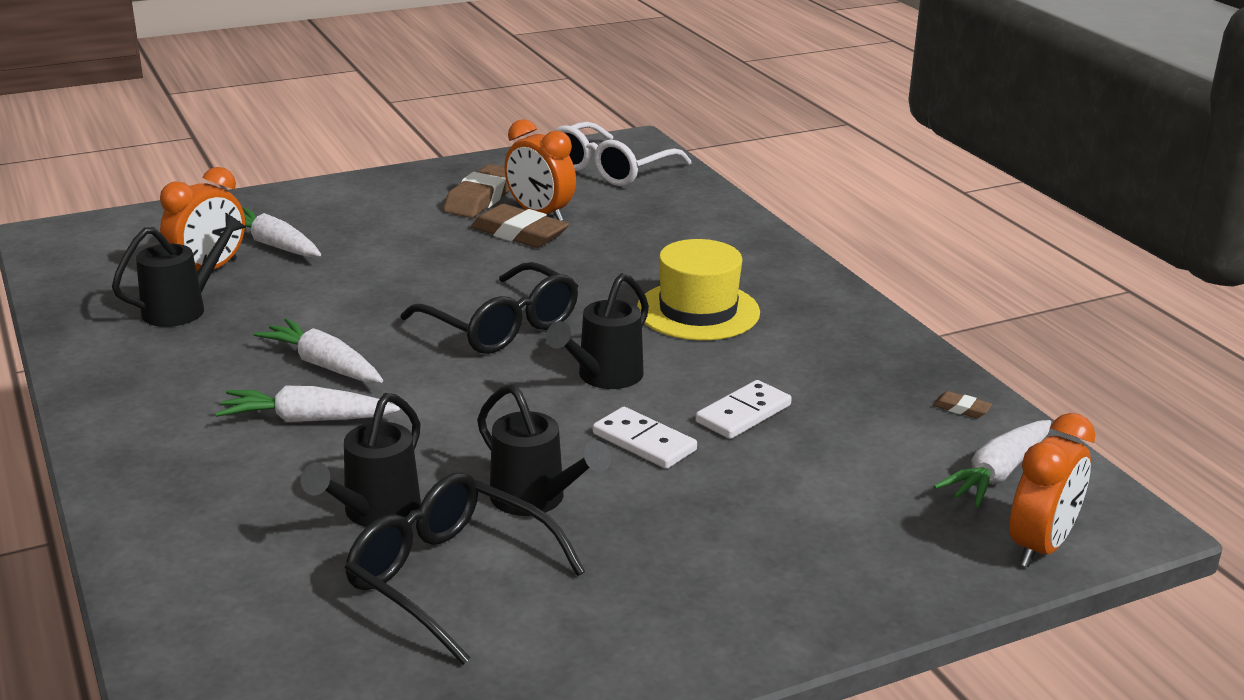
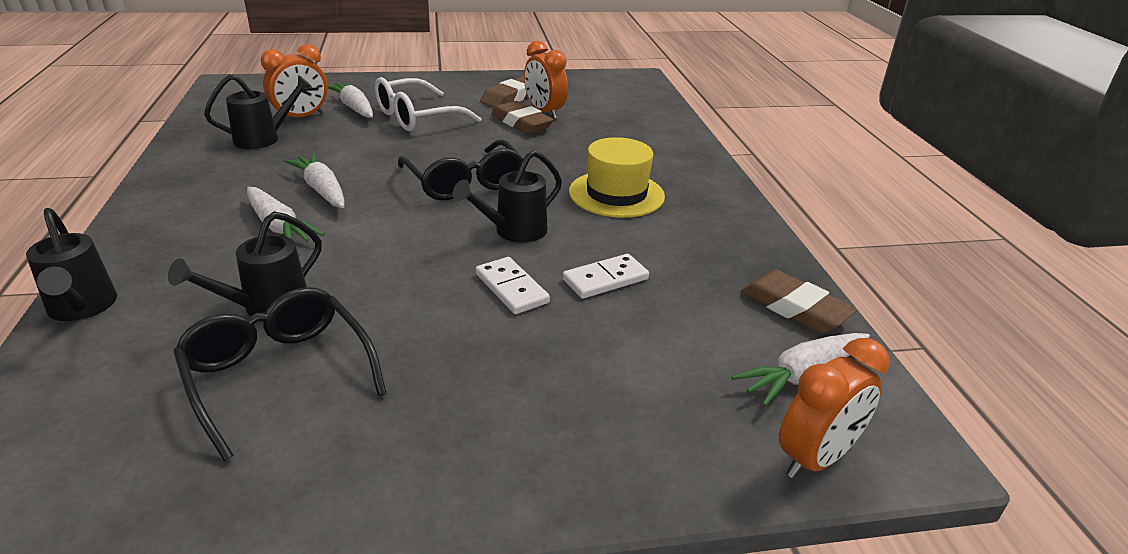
camera: 15 degrees right, 5 degrees up
white carrot [216,386,400,422] -> white carrot turned 150 degrees counterclockwise [247,187,325,242]
black watering can [477,384,611,516] -> black watering can moved to [26,208,117,321]
white glasses [554,121,691,186] -> white glasses moved to [375,77,482,131]
brown eraser [933,391,992,418] -> brown eraser [741,270,857,333], size x2.23

